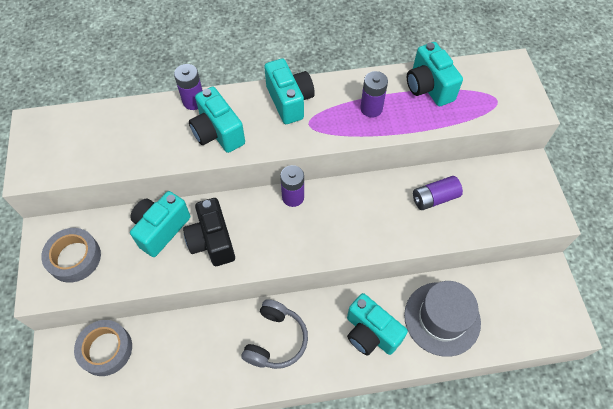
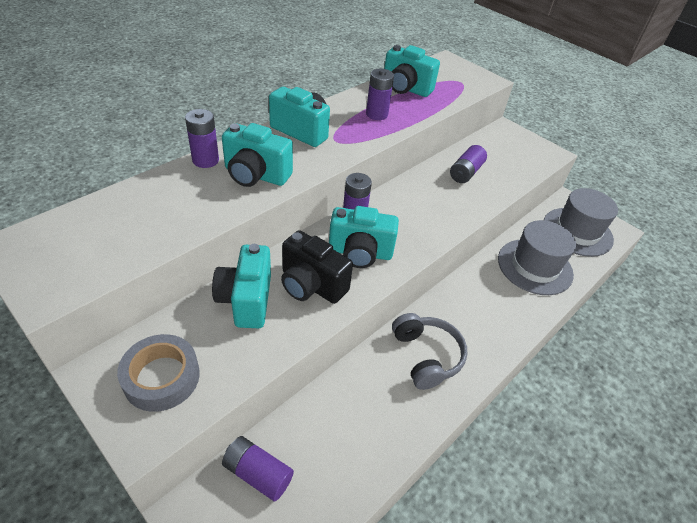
camera: 40 degrees left, 15 degrees down
grey tape [74,320,132,376] -> purple battery [222,436,294,501]
turquoise camera [347,293,408,355] -> turquoise camera moved to [329,206,399,268]
none -> grey hat [544,188,618,257]

